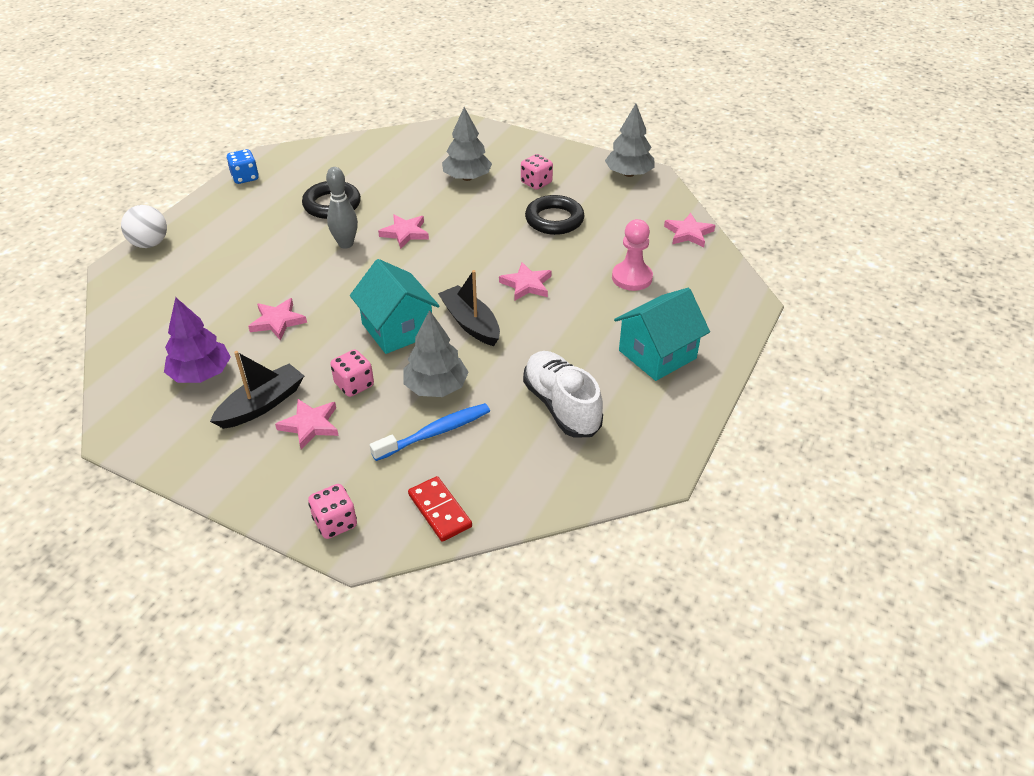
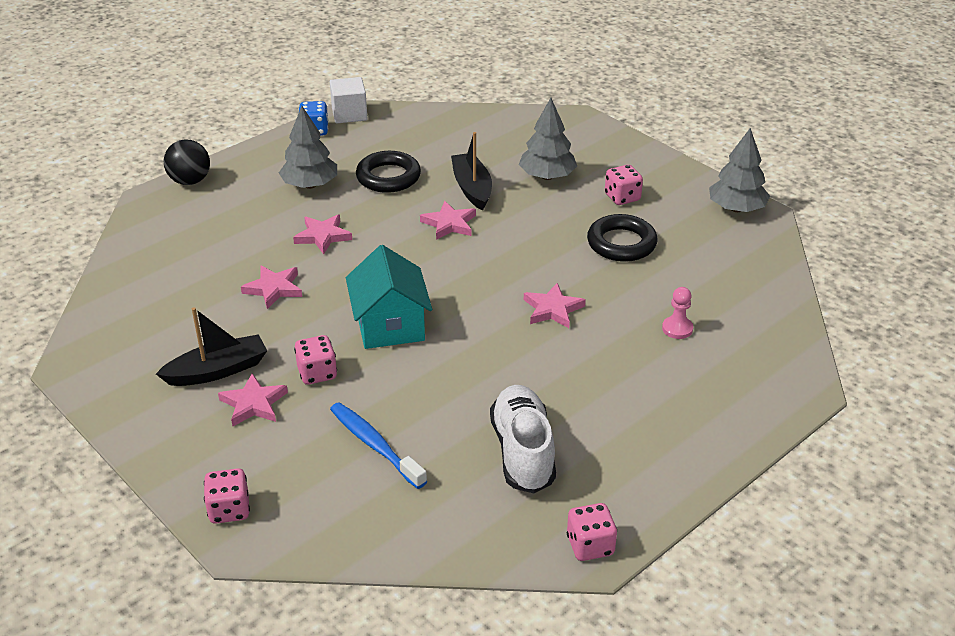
camera: 20 degrees right, 5 degrees down
white ball [121,205,167,248] -> black ball [163,139,210,185]
purple tree [164,297,231,383] -> none
grey bowling pin [326,167,358,249] -> none
blue toothbrush [370,403,490,461] -> blue toothbrush turned 120 degrees counterclockwise [330,402,427,489]
grey tree [403,310,469,397] -> grey tree moved to [279,106,337,189]
red domino [408,476,472,542] -> none
black boat [438,270,500,346] -> black boat moved to [451,132,492,211]
pink pawn [612,219,653,291] -> pink pawn [662,287,693,339], size x0.63
turquoise house [614,288,710,381] -> none
pink star [664,213,715,247] -> pink star moved to [293,214,352,254]
none -> white cube [330,77,368,123]
none -> pink dice [567,503,617,561]

